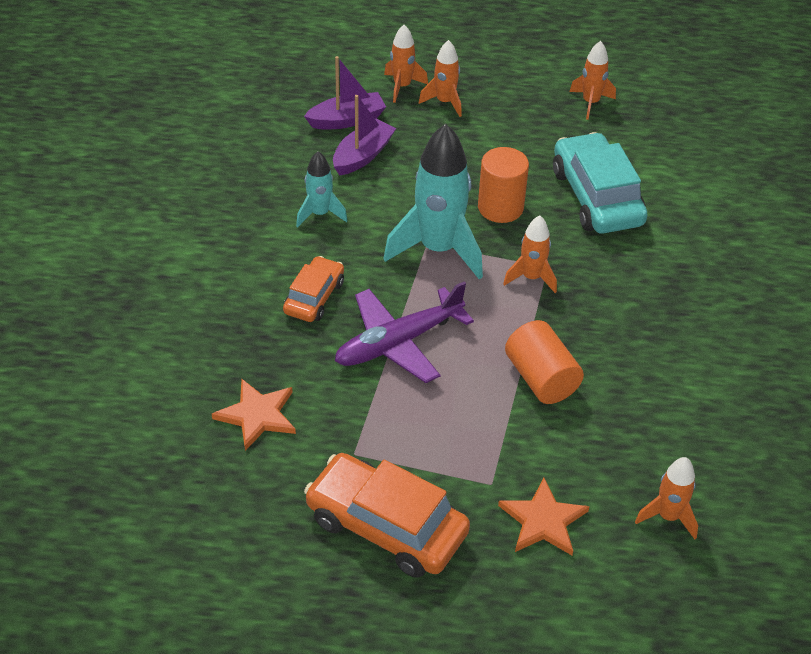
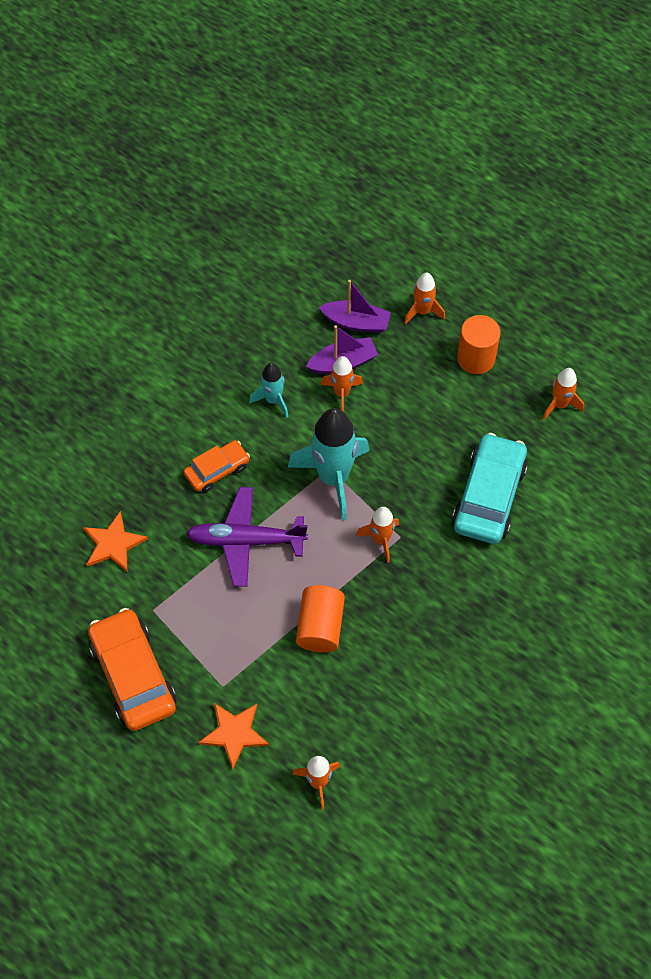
camera: 35 degrees right, 15 degrees up
orange rocket [419,40,462,117] -> orange rocket moved to [320,356,363,412]
orange cylinder [478,147,529,223] -> orange cylinder moved to [457,315,501,374]

